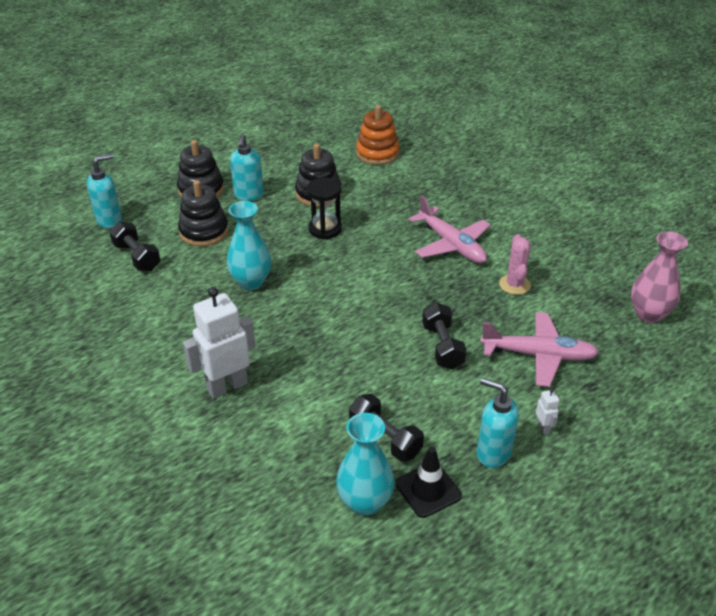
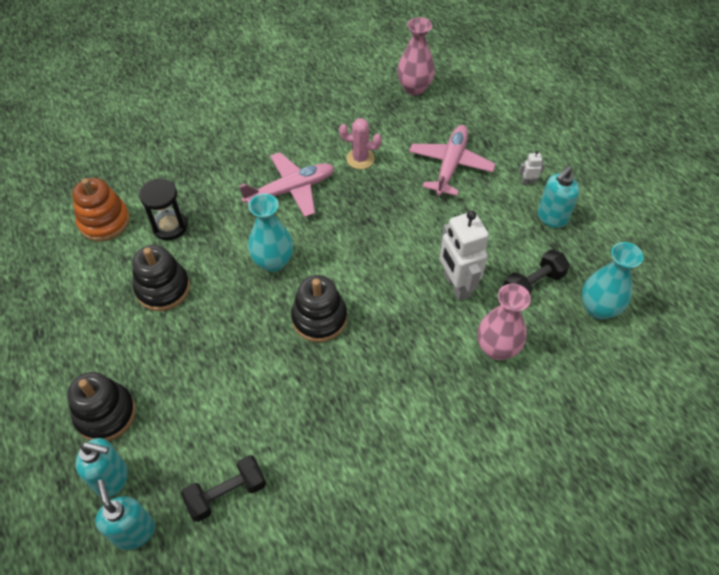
camera: 80 degrees left, 15 degrees up
black stacking toy [178,180,229,246] -> black stacking toy moved to [291,275,347,342]
white robot [183,287,255,399] -> white robot moved to [440,210,489,301]
turquoise vase [227,201,271,290] -> turquoise vase moved to [248,193,293,272]
turquoise soap dispenser [230,134,264,201] -> turquoise soap dispenser moved to [76,438,128,497]
black hourglass [307,178,342,239] -> black hourglass moved to [139,178,187,240]
black traffic cone [396,447,462,518] -> none
black dumbbell [422,302,467,369] -> none
none -> pink vase [477,284,531,360]

